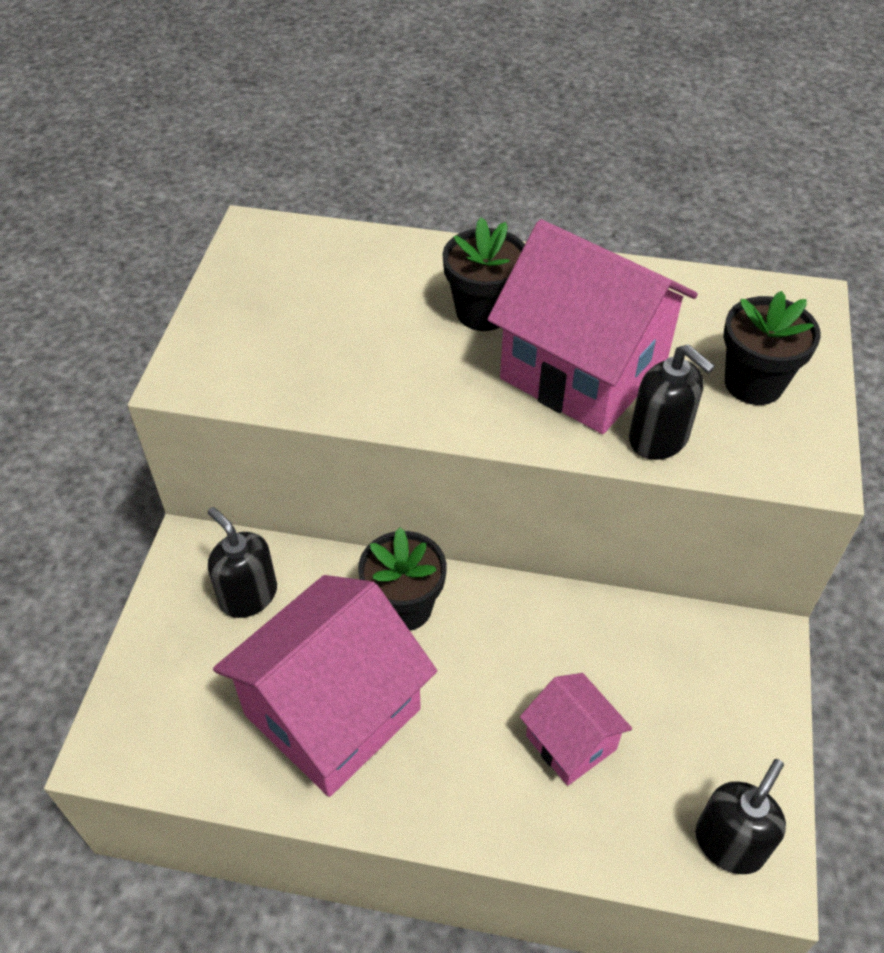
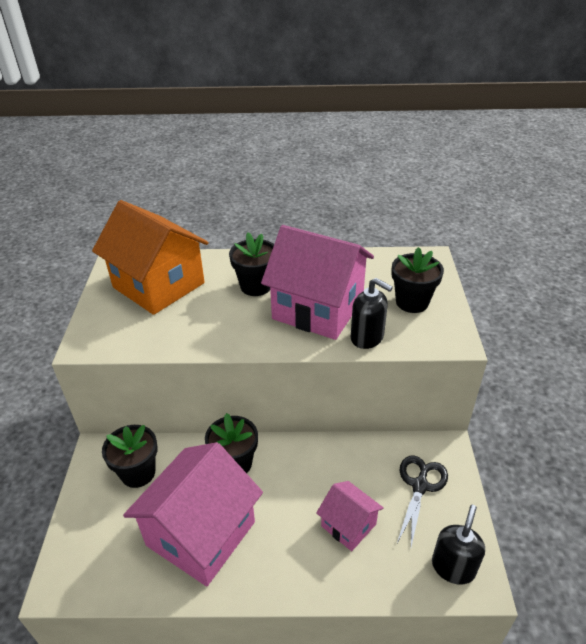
camera: 10 degrees left, 10 degrees down
black soap dispenser [208,507,277,618] -> black flower pot [102,425,158,488]
none -> orange house [92,200,208,315]
none -> black scissors [397,456,448,547]

